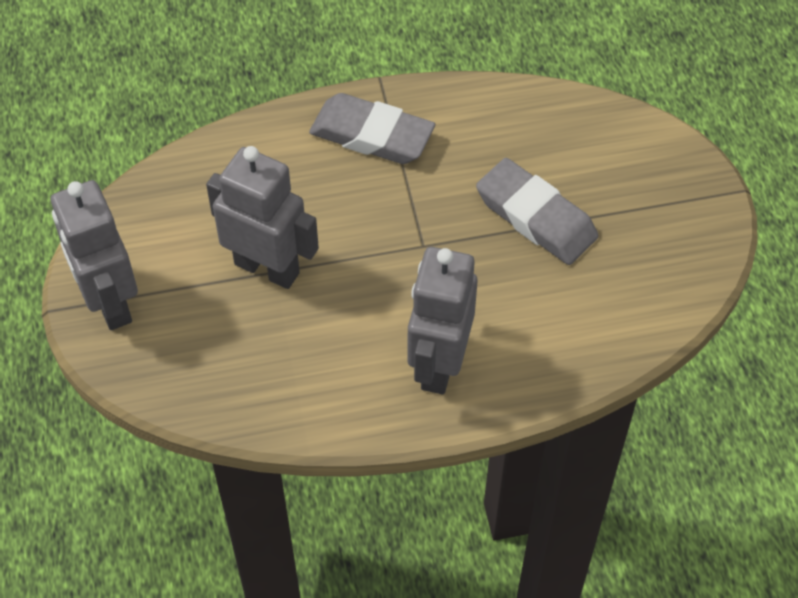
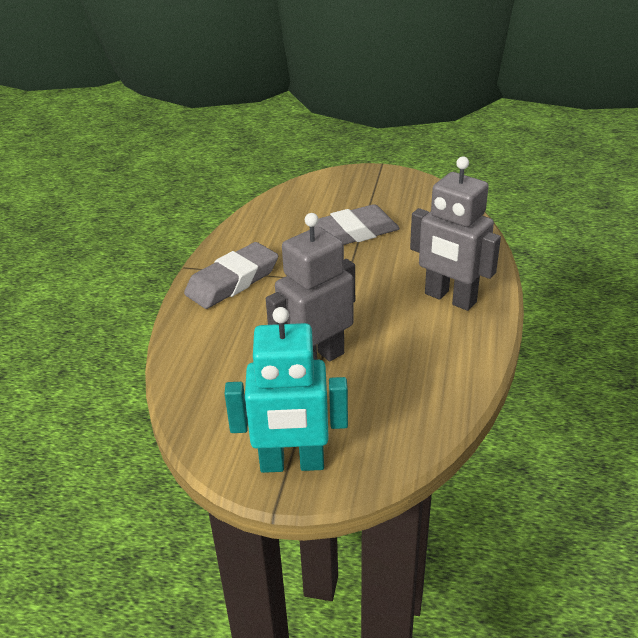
camera: 65 degrees left, 20 degrees down
grey robot [51,180,138,330] -> turquoise robot [225,307,348,473]

